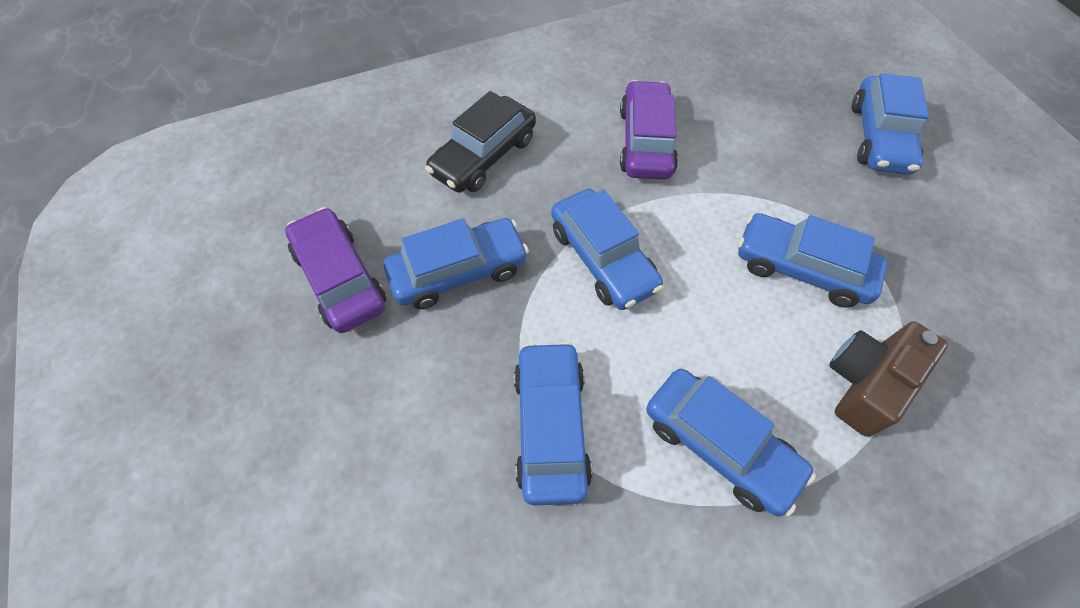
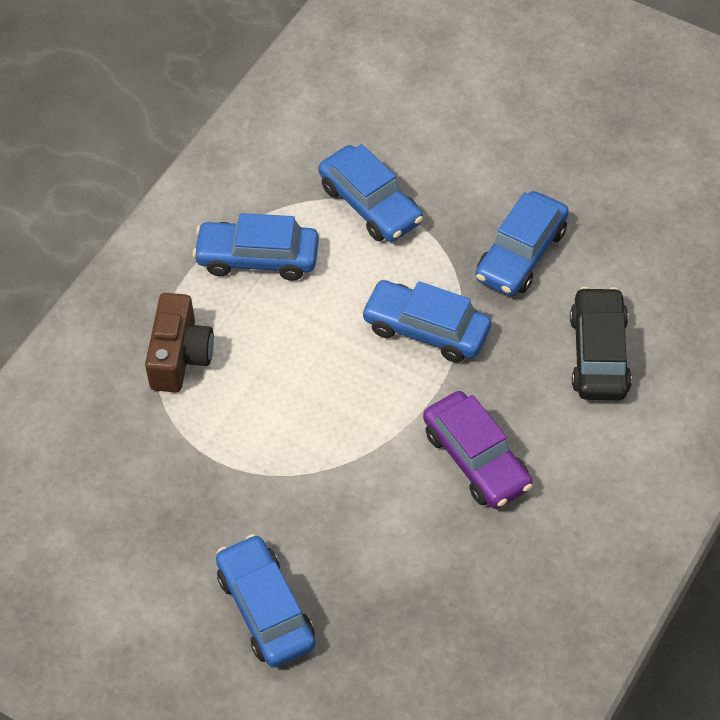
camera: 145 degrees right, 5 degrees down
purple car [285,207,386,333] -> none
blue car [738,213,887,308] -> none

